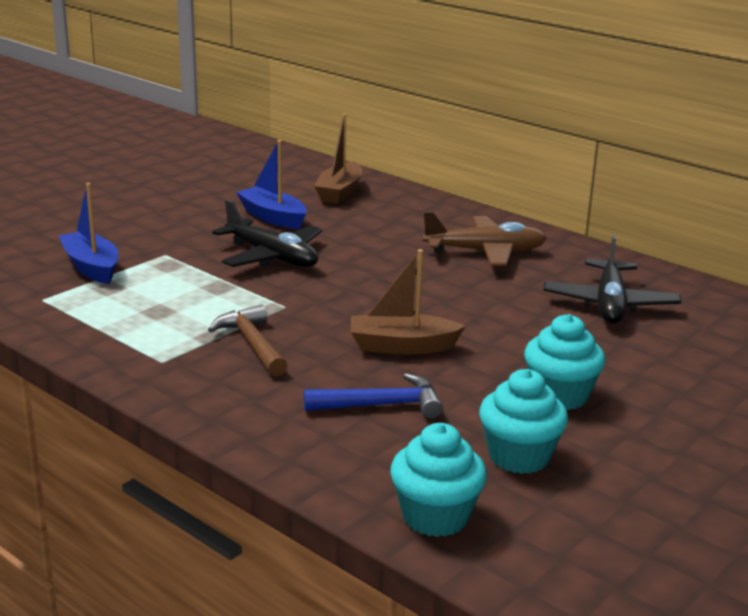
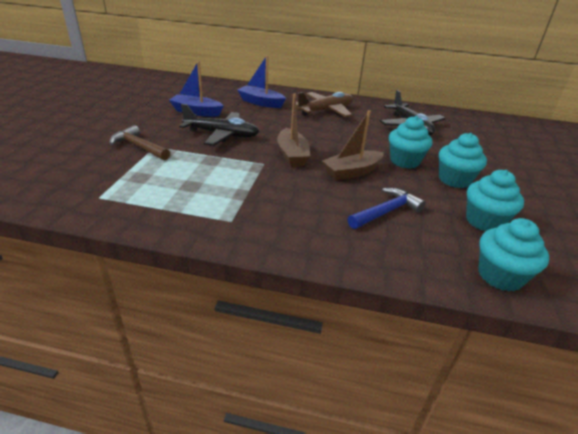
camera: 30 degrees left, 10 degrees up
blue boat [59,183,118,284] -> blue boat moved to [237,55,286,108]
brown hammer [208,305,288,377] -> brown hammer moved to [109,125,170,160]
brown boat [314,114,362,204] -> brown boat moved to [277,93,310,167]
none -> turquoise cupcake [389,116,432,169]

